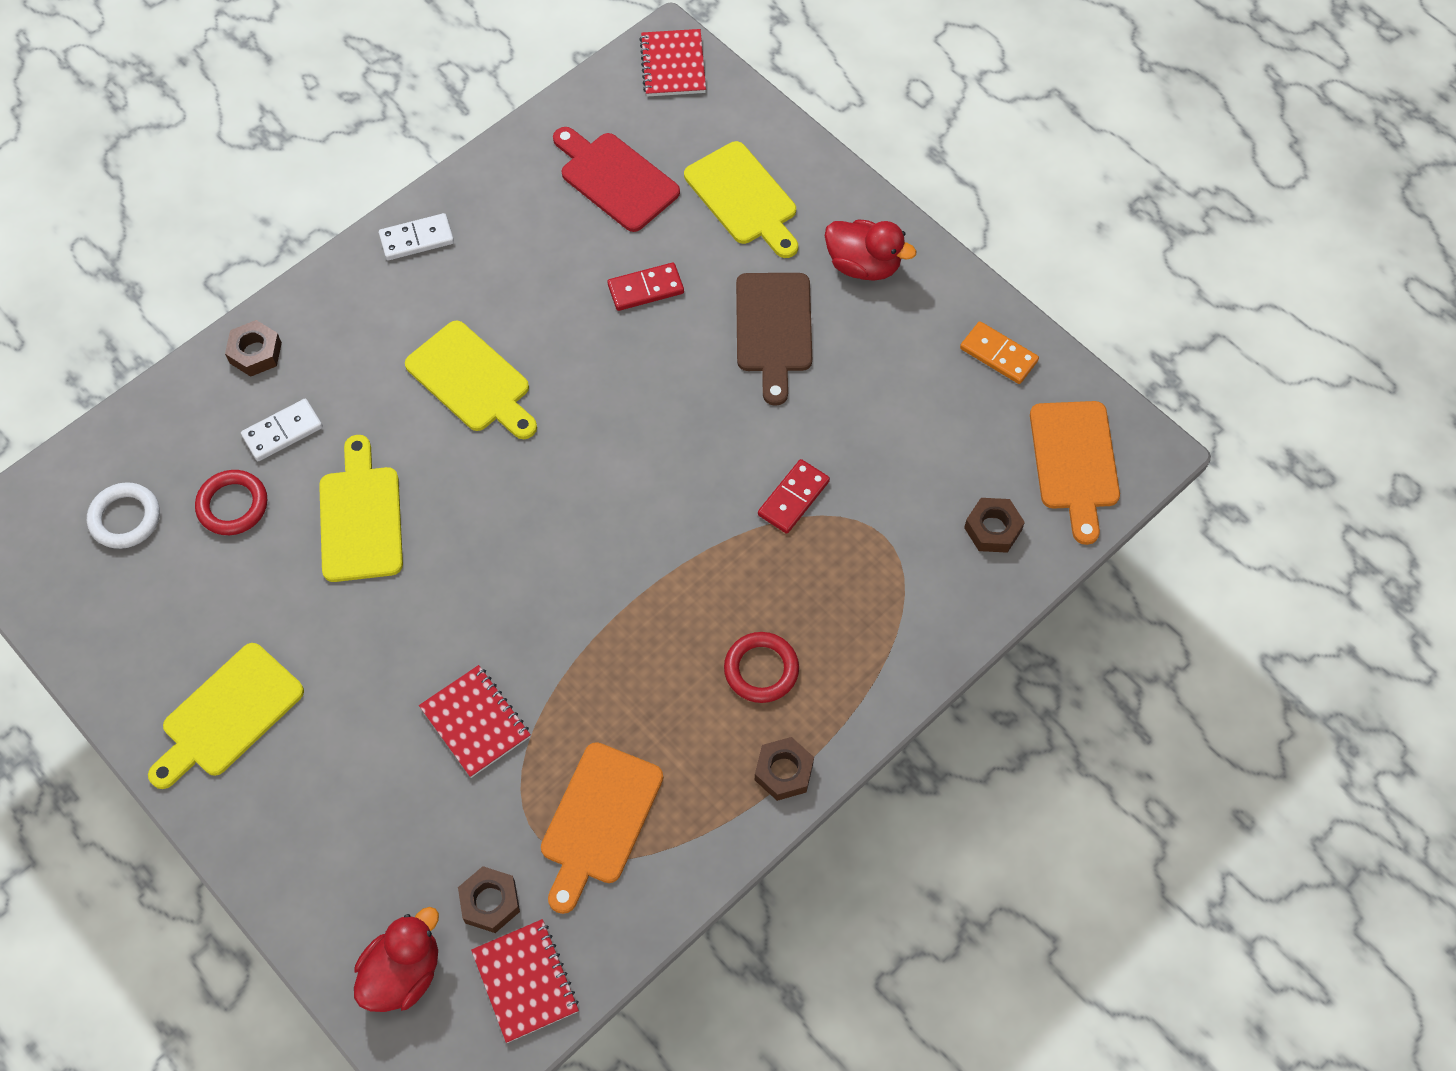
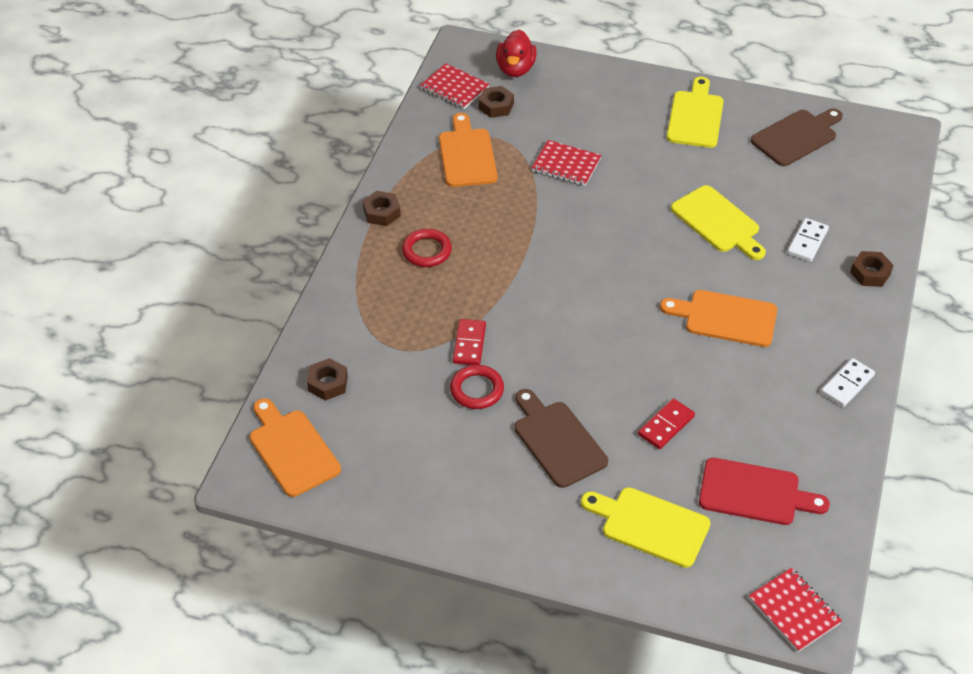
camera: 150 degrees right, 15 degrees down
white ring [87,482,160,549] -> none
red ring [195,470,267,535] -> red ring moved to [450,365,504,409]
yellow cutting board [405,320,537,439] -> orange cutting board [660,290,777,347]
red duck [825,219,916,281] -> none
orange domino [960,321,1039,384] -> none
none -> brown cutting board [751,108,843,166]

